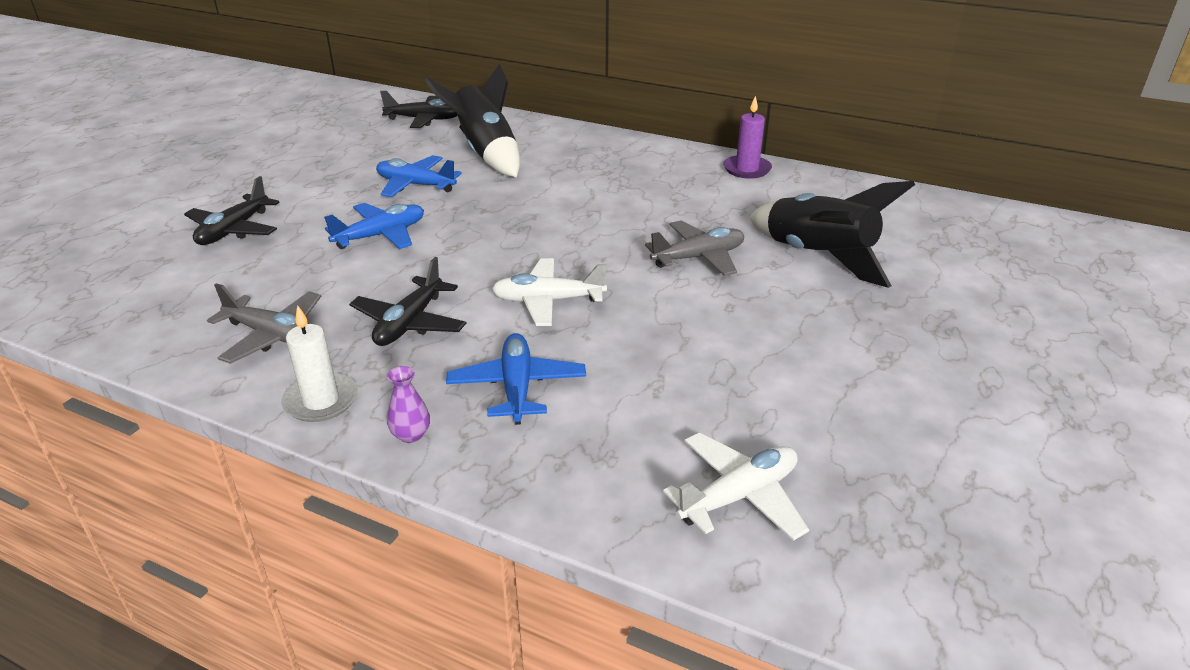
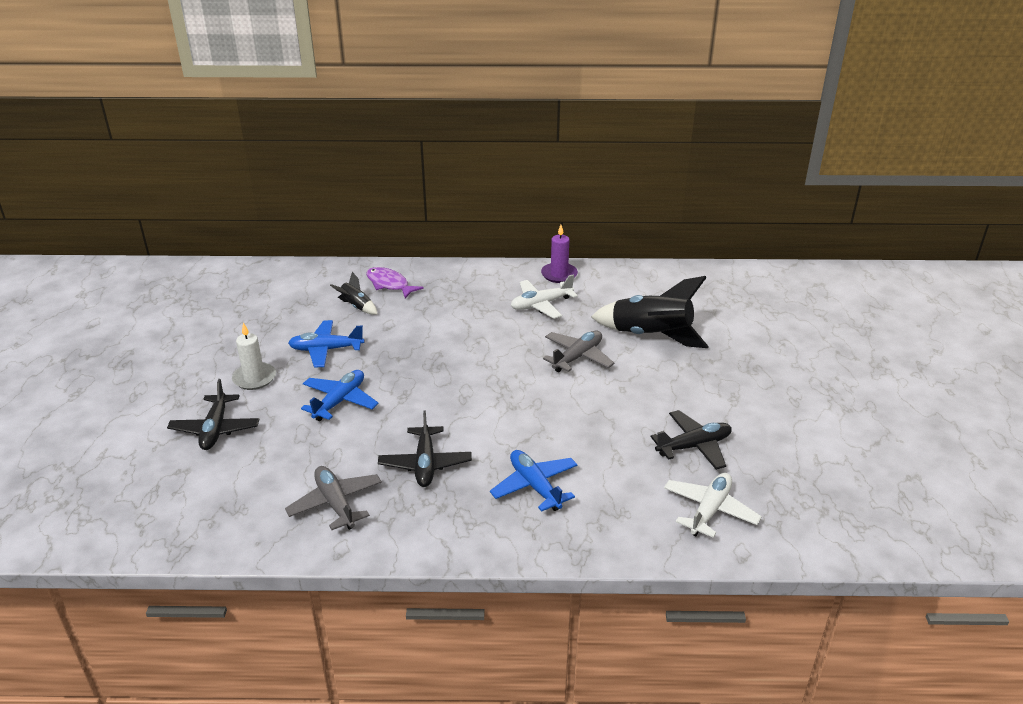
camera: 25 degrees left, 0 degrees up
grey plane [207,283,321,364] -> grey plane turned 120 degrees counterclockwise [285,466,382,530]
white candle [281,305,358,422] -> white candle moved to [232,323,276,390]
black plane [380,91,458,128] -> black plane moved to [651,410,732,470]
purple vase [387,366,430,443] -> none
black rocket [424,64,520,177] -> black rocket [330,272,378,315], size x0.47
white plane [491,258,607,326] -> white plane moved to [511,274,578,319]
none -> purple fish [366,267,424,299]

